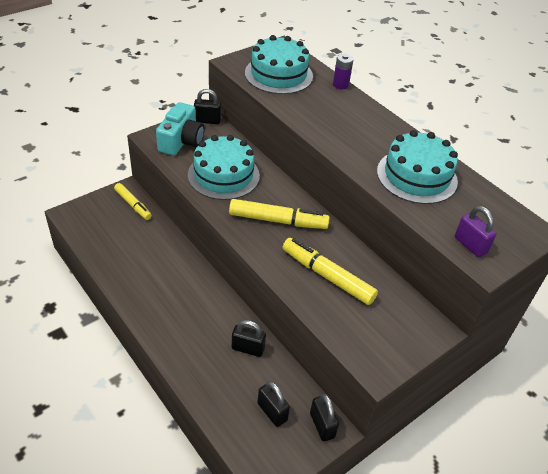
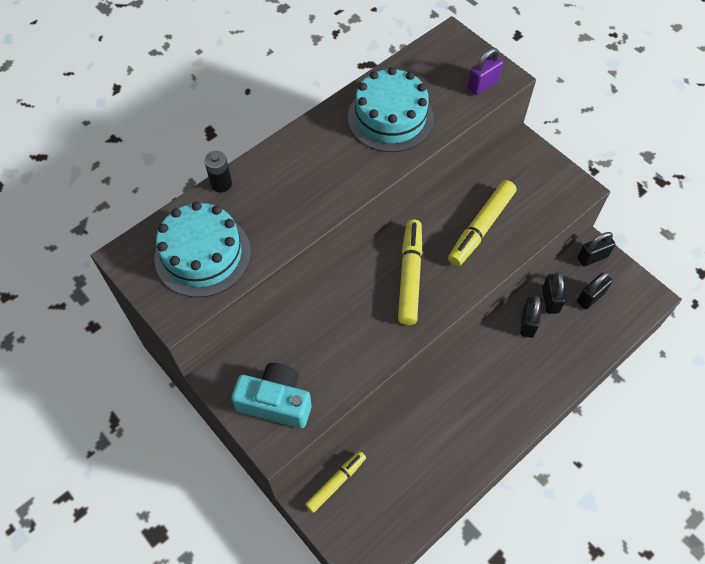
camera: 90 degrees left, 15 degrees up
turquoise cake [188,135,260,200] -> none
black padlock [194,89,221,124] -> black padlock moved to [542,272,566,314]
purple battery [333,54,354,89] -> black battery [204,151,232,192]

